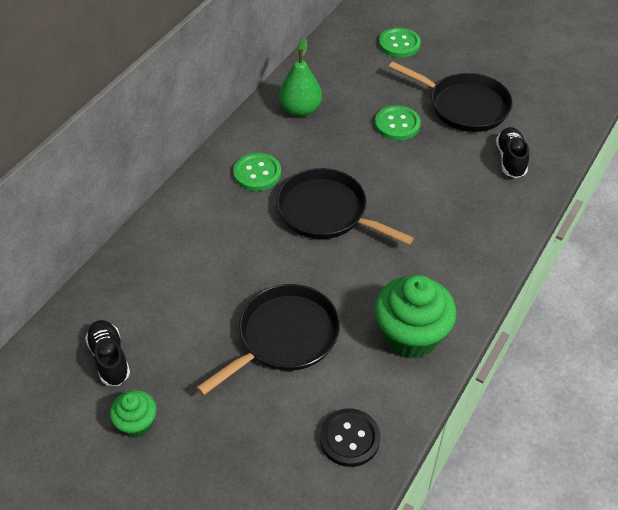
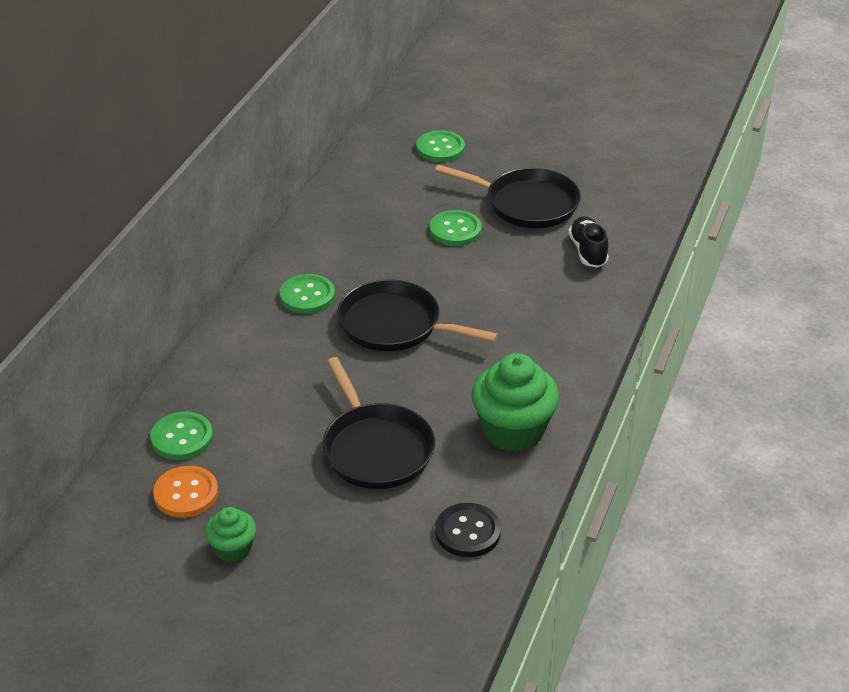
camera: 10 degrees left, 10 degrees down
black shoe [85,320,130,386] -> orange button [153,466,218,518]
black pan [196,284,340,396] -> black pan turned 120 degrees clockwise [322,357,435,489]
green pear [279,38,322,117] -> none
none -> green button [150,412,213,460]

